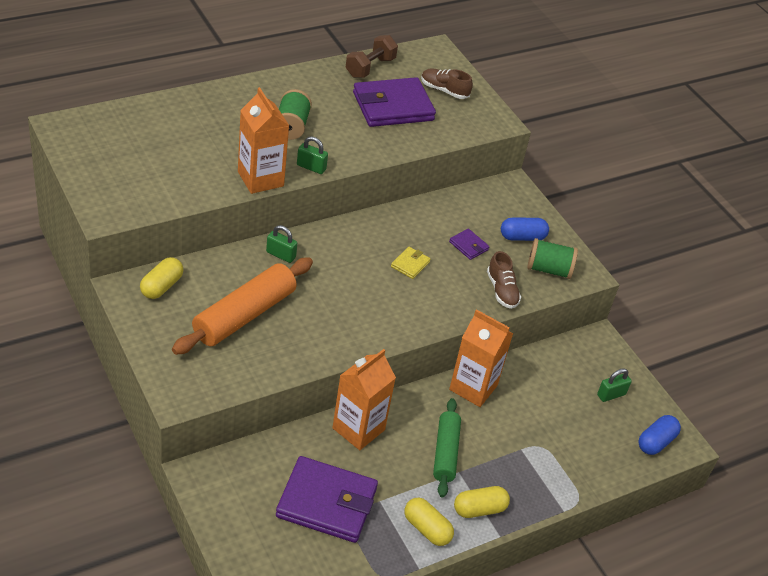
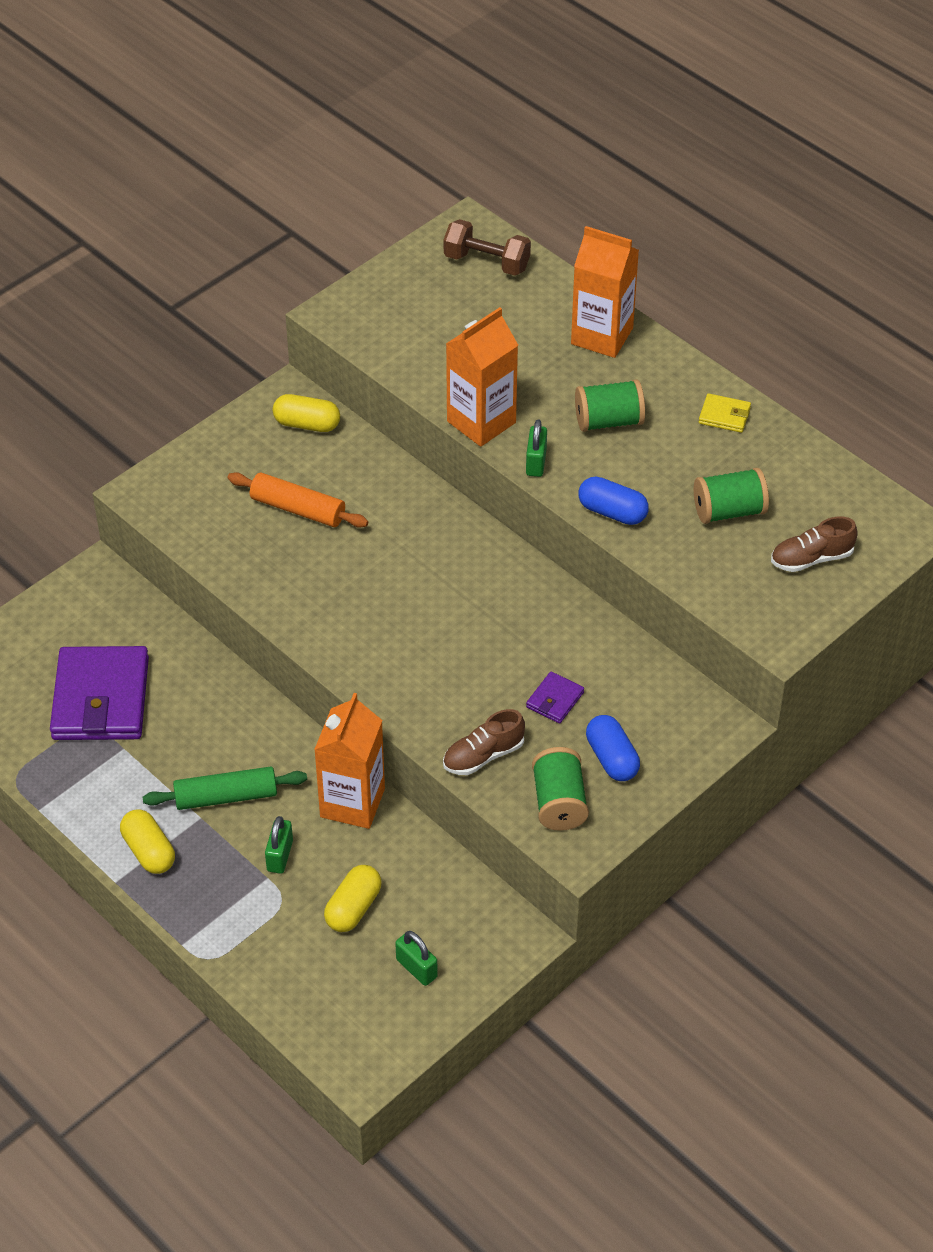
camera: 80 degrees right, 5 degrees up
orange rolling pin [172,257,313,355] -> orange rolling pin [227,472,368,528], size x0.64
green padlock [266,225,297,263] -> green padlock moved to [265,816,293,874]
orange carton [332,349,396,450] -> orange carton moved to [571,226,639,358]
brown dumbbell [345,35,398,78] -> brown dumbbell moved to [444,219,531,275]
purple wallet [353,77,436,127] -> green spool [694,468,769,524]
yellow wallet [391,247,431,279] -> yellow wallet moved to [699,393,751,433]
yellow capsule [405,498,454,546] -> yellow capsule moved to [324,865,382,932]
brown shoe [421,69,473,99] -> brown shoe turned 120 degrees counterclockwise [771,517,858,572]
blue capsule [638,415,681,455] -> blue capsule moved to [579,477,649,525]

